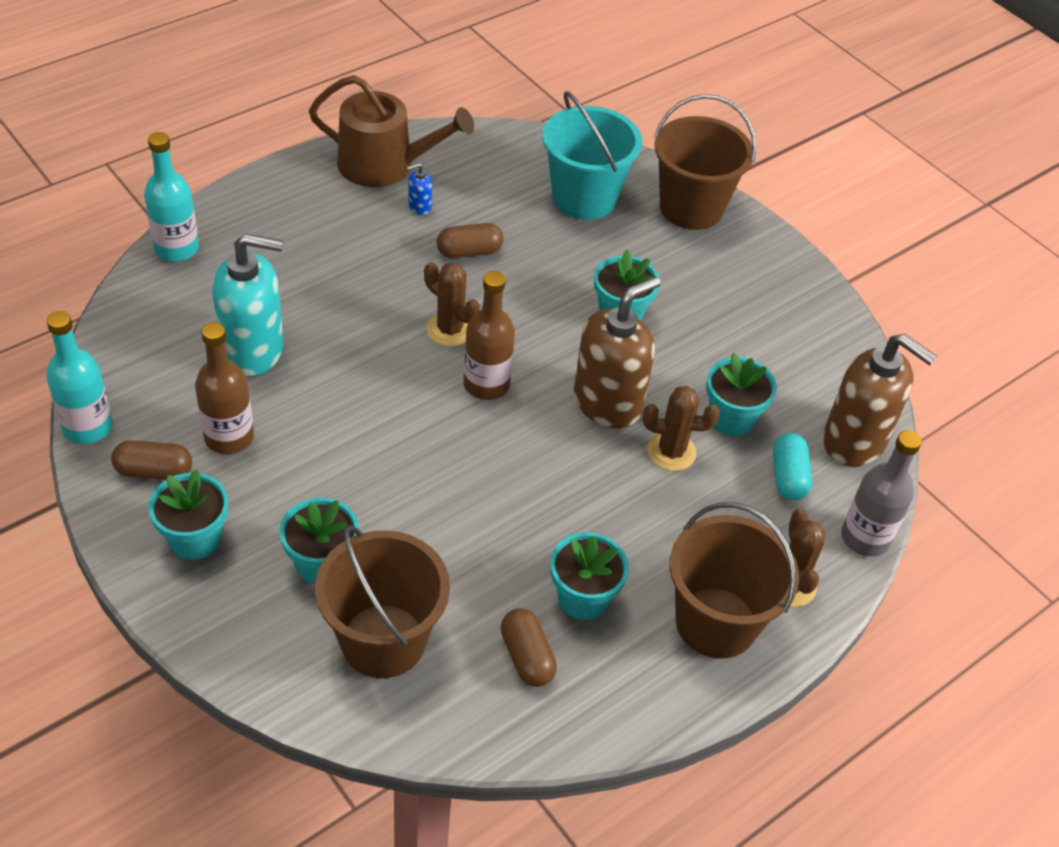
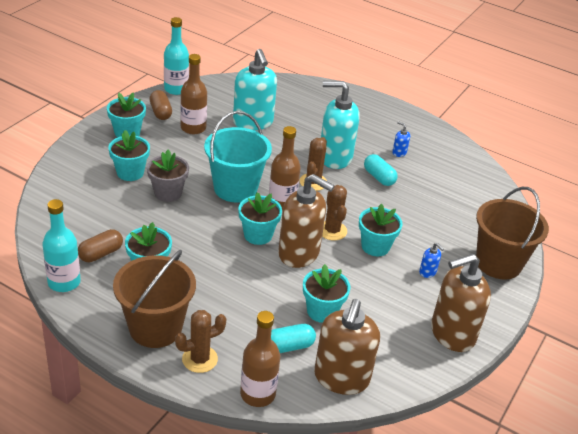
camera: 70 degrees right, 10 degrees down
turquoise bottle [144,132,199,262] -> turquoise bottle moved to [42,199,81,292]
brown watering can [309,75,474,187] -> none
brown bucket [315,525,450,678] -> none
brown capsule [437,223,504,258] -> turquoise capsule [364,154,398,186]
turquoise bucket [542,91,642,220] -> turquoise bucket moved to [204,111,272,203]
brown cactus [643,386,720,471] -> brown cactus moved to [322,185,347,240]
grey bottle [841,430,922,557] -> brown bottle [240,311,280,407]
none -> grey flower pot [147,150,189,202]
none -> turquoise flower pot [238,192,282,245]
none -> turquoise soap dispenser [321,81,360,169]
none -> blue soap dispenser [419,243,444,278]
none -> brown soap dispenser [431,254,491,352]

